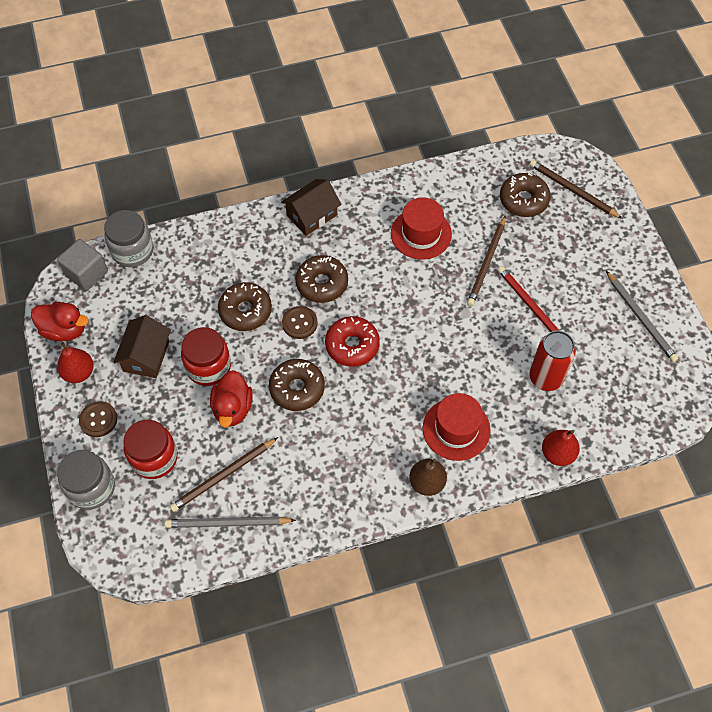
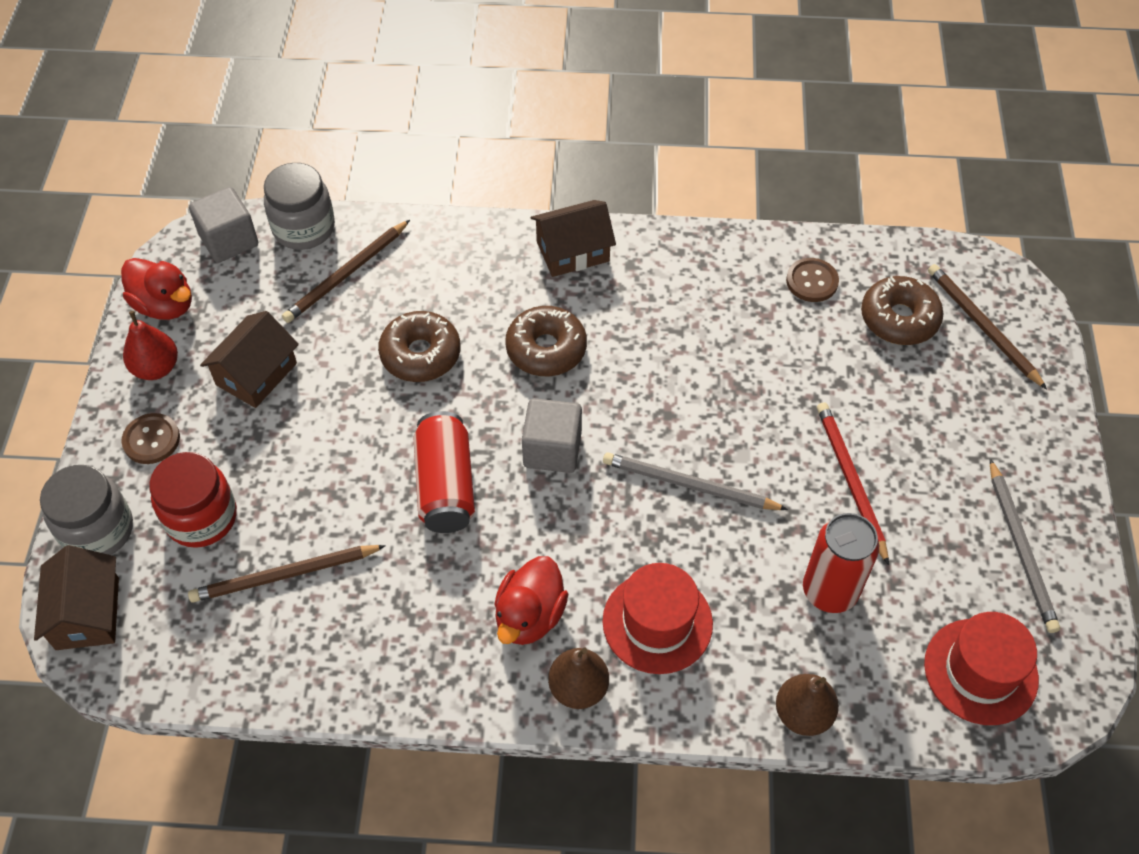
camera: 20 degrees right, 5 degrees down
grey pencil [165,516,296,528] -> grey pencil moved to [603,452,788,510]
red jar [181,327,231,386] -> none
red duck [210,370,253,428] -> red duck moved to [494,556,568,645]
brown donut [269,359,325,411] -> red can [413,411,475,533]
brown button [282,306,318,339] -> brown button moved to [786,258,839,302]
red donut [325,316,380,367] -> grey cube [522,398,582,473]
red hat [391,197,452,260] -> red hat moved to [924,612,1039,725]
brown pencil [467,215,506,306] -> brown pencil moved to [282,220,410,323]
red pear [542,430,580,466] -> brown pear [776,674,839,736]
none -> brown house [34,545,119,650]

